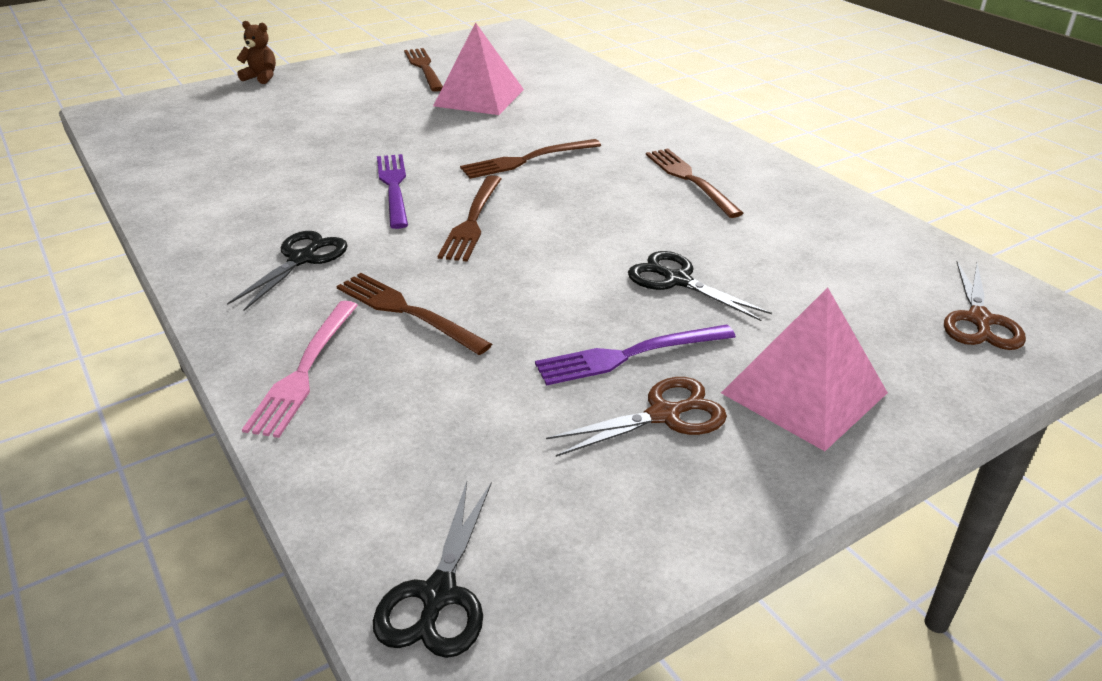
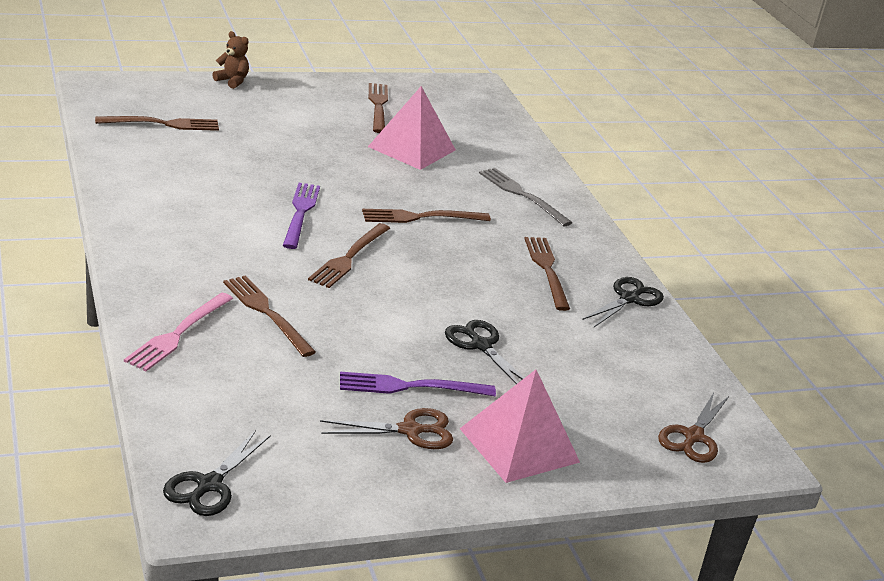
camera: 10 degrees right, 5 degrees down
black scissors [227,231,348,311] -> black scissors moved to [582,277,664,327]
none -> brown fork [95,116,219,131]
none -> grey fork [479,168,572,226]

